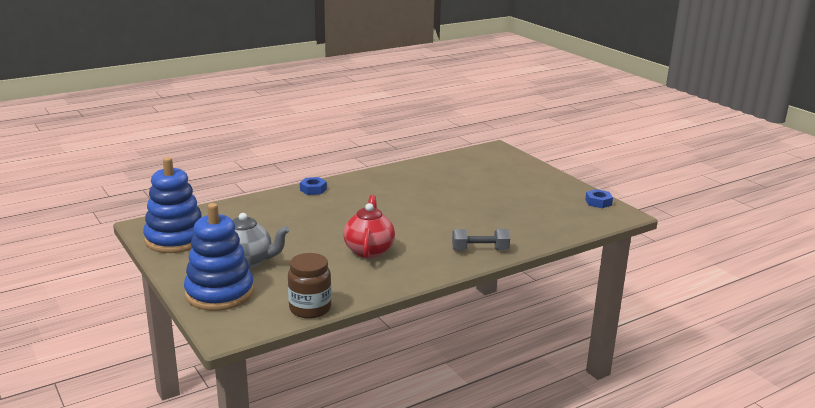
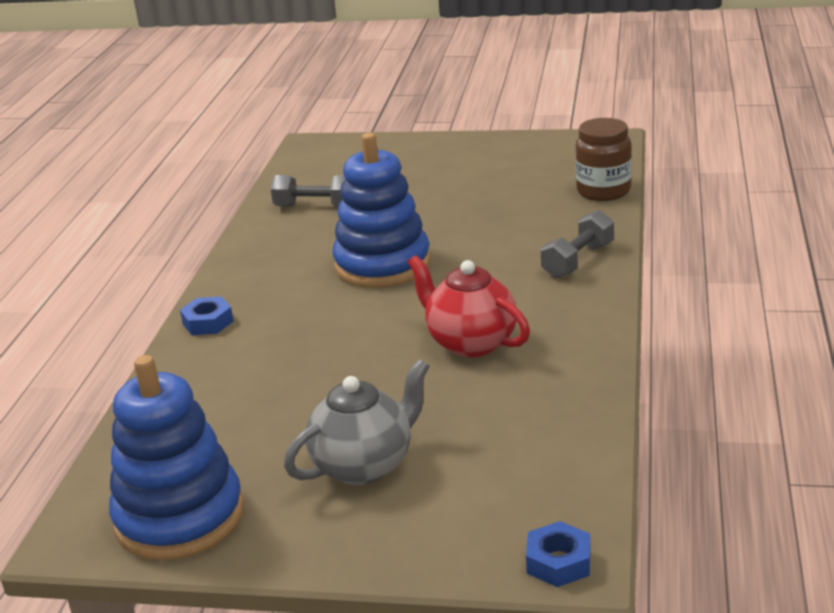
camera: 45 degrees left, 5 degrees up
blue stacking toy [184,203,254,311] -> blue stacking toy moved to [332,133,431,288]
brown jar [288,253,332,319] -> brown jar moved to [576,118,632,201]
blue nut [585,189,613,208] -> blue nut moved to [526,521,591,587]
none -> grey dumbbell [270,175,345,207]

